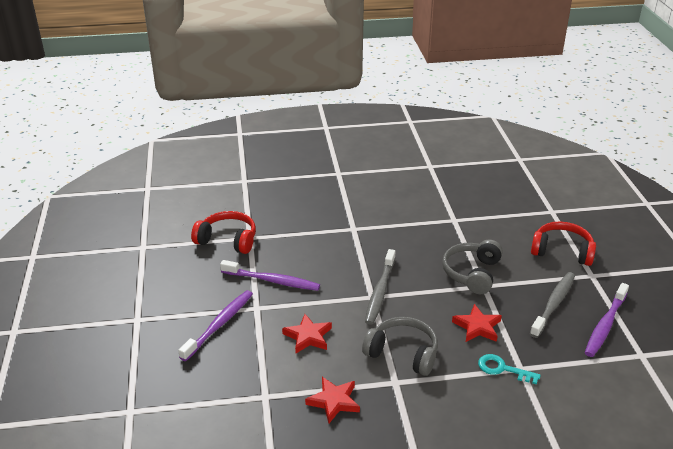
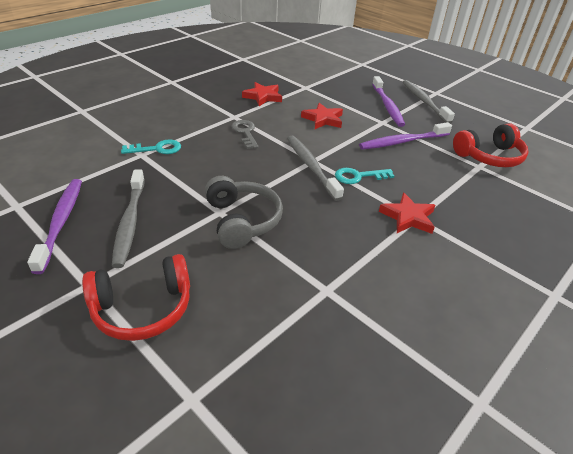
camera: 140 degrees right, 5 degrees up
grey headphones [362,317,438,376] -> grey key [231,120,259,149]
red star [452,304,502,342] -> red star moved to [379,193,435,234]
none -> turquoise key [335,168,394,184]
none -> grey toothbrush [403,80,455,123]

